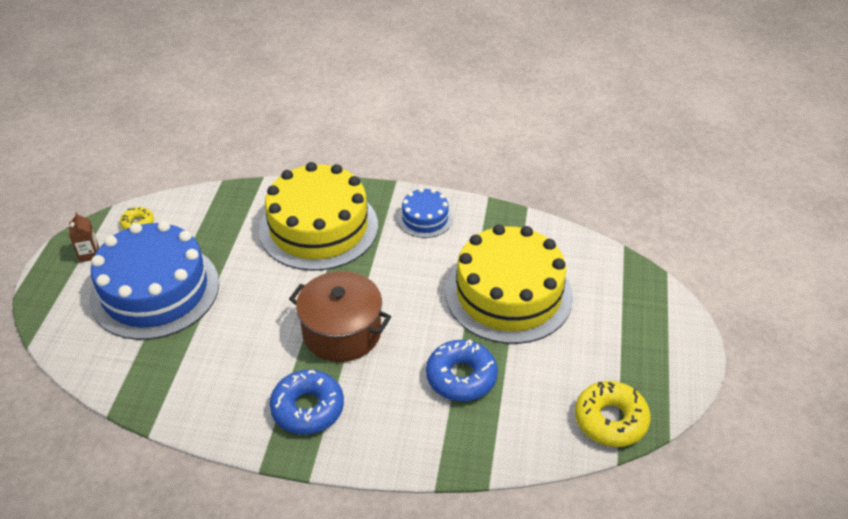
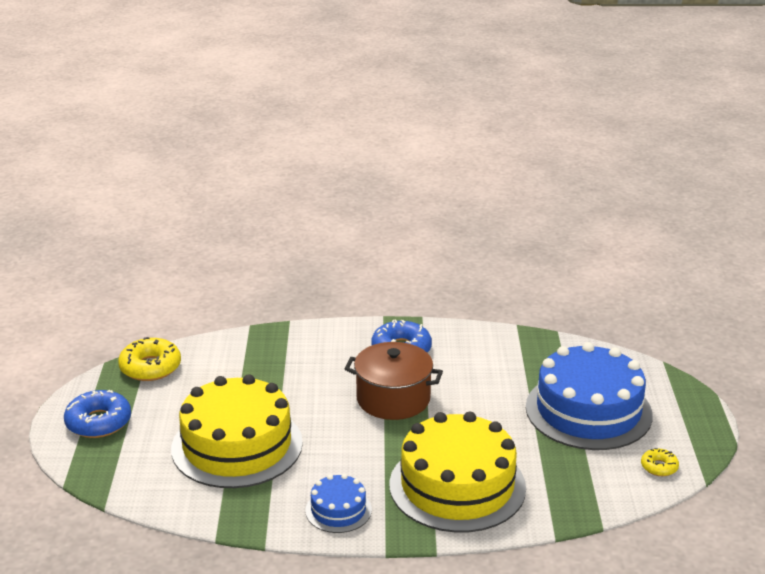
camera: 170 degrees right, 15 degrees down
brown carton [69,212,99,262] -> none
blue donut [426,340,498,401] -> blue donut moved to [64,390,131,438]

